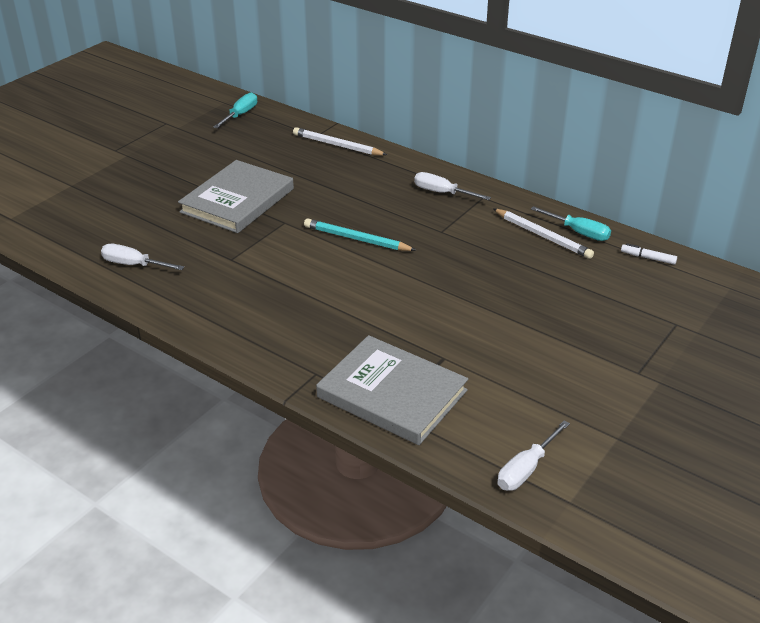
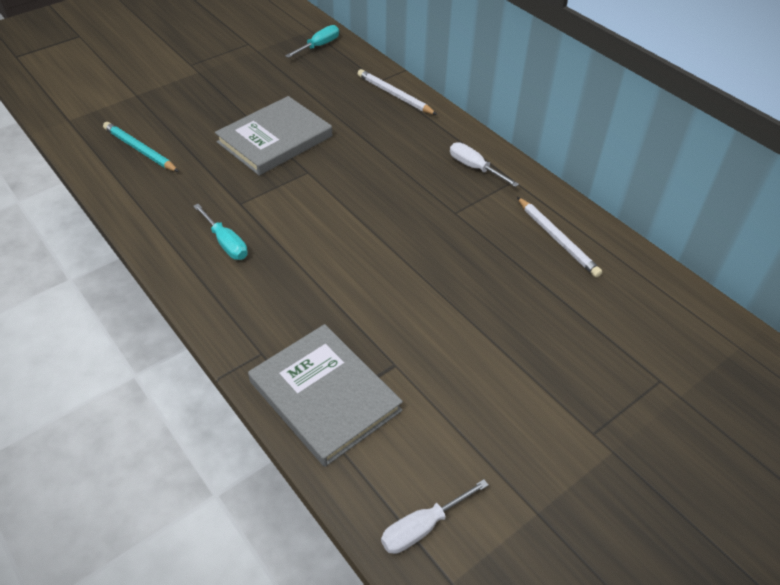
camera: 15 degrees right, 10 degrees up
white screwdriver [101,244,184,270] -> none
turquoise pencil [304,218,416,251] -> turquoise pencil moved to [103,122,179,172]
turquoise screwdriver [531,206,611,241] -> turquoise screwdriver moved to [193,204,248,260]
white marker [621,243,677,265] -> none

